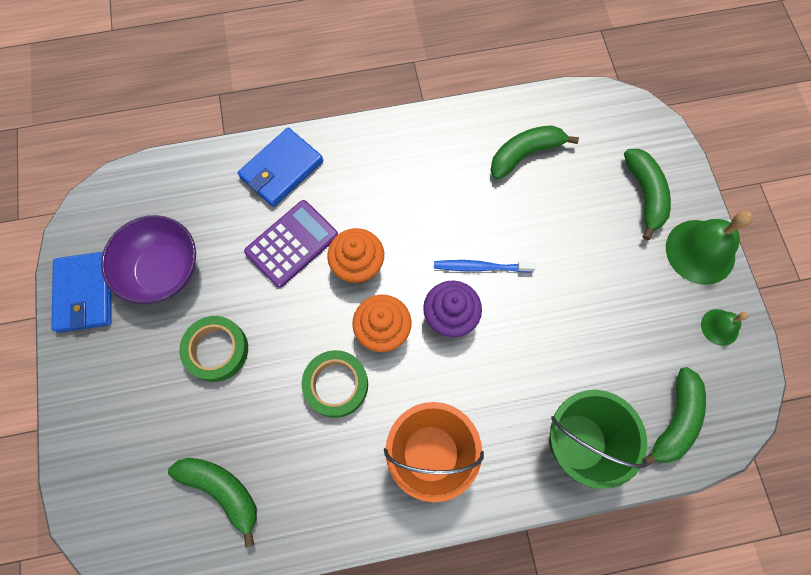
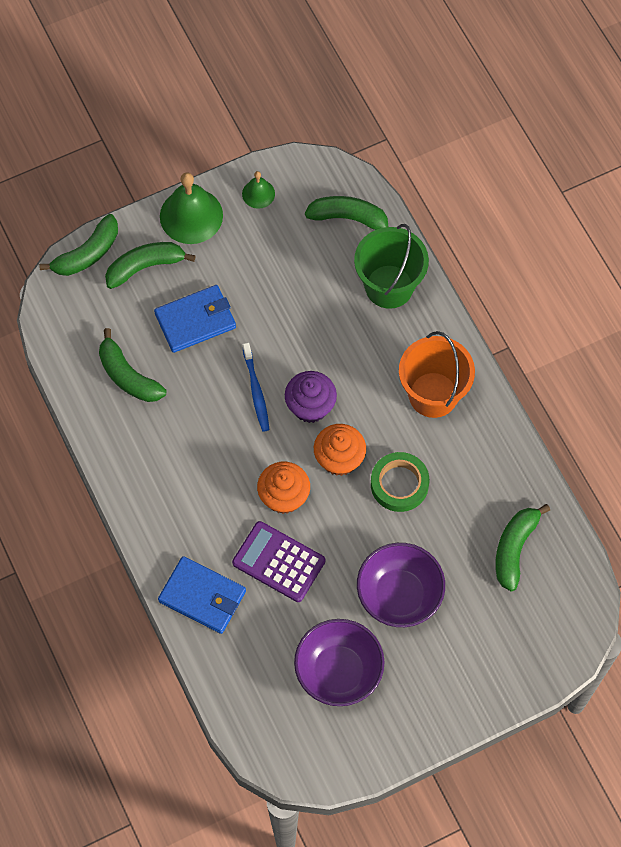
camera: 105 degrees left, 5 degrees down
blue wallet [51,252,112,333] -> blue wallet moved to [154,285,236,353]
green tape [179,316,248,382] -> purple bowl [357,543,445,627]
none -> green banana [39,214,118,276]

